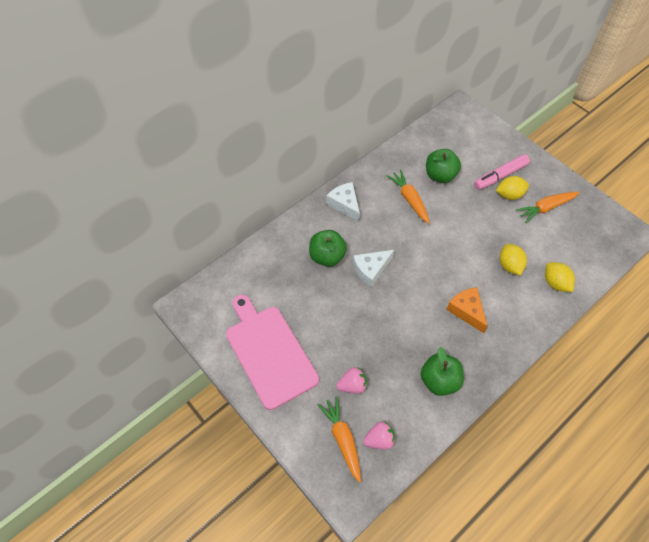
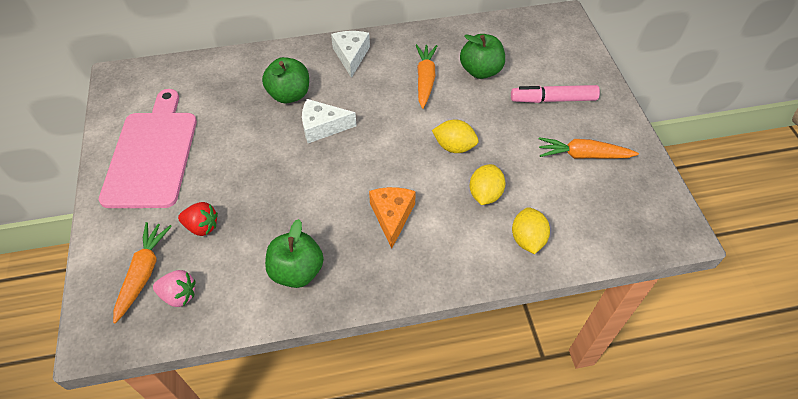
camera: 30 degrees right, 5 degrees down
pink strawberry [336,367,367,394] -> red strawberry [178,202,218,236]
yellow lemon [496,176,529,200] -> yellow lemon moved to [432,119,478,153]

